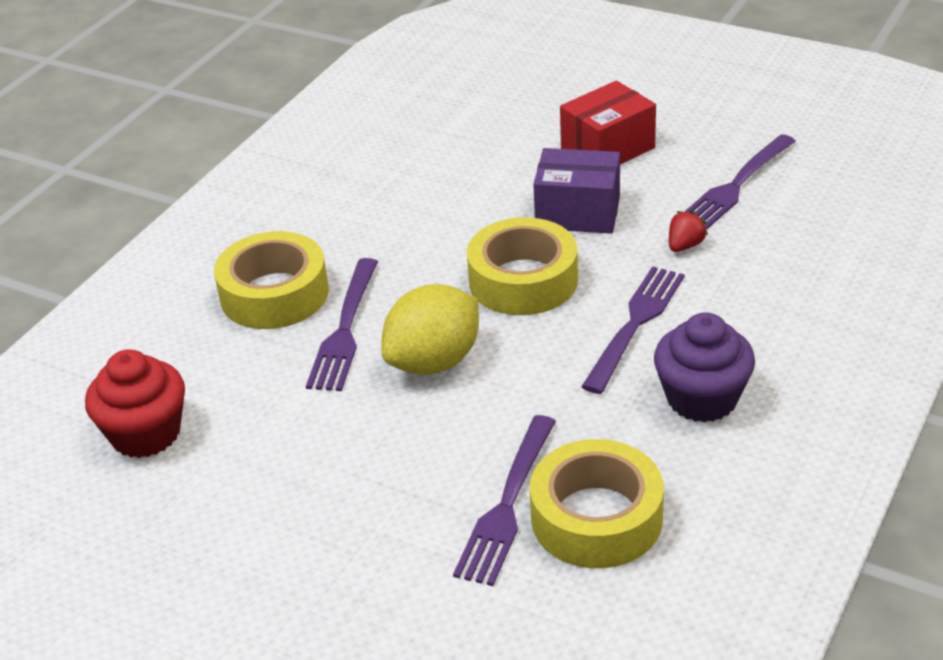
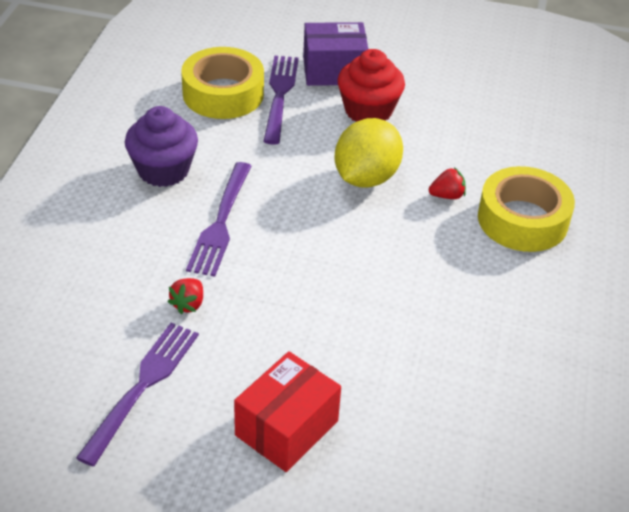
camera: 160 degrees right, 5 degrees up
red cupcake [85,349,185,458] -> red cupcake moved to [338,49,405,122]
purple fork [306,258,378,391] -> red strawberry [429,167,466,199]
yellow tape [467,217,578,315] -> none
purple box [533,148,620,234] -> purple box moved to [303,22,368,86]

